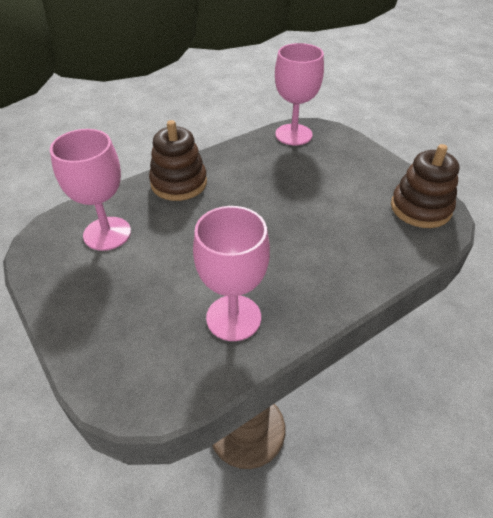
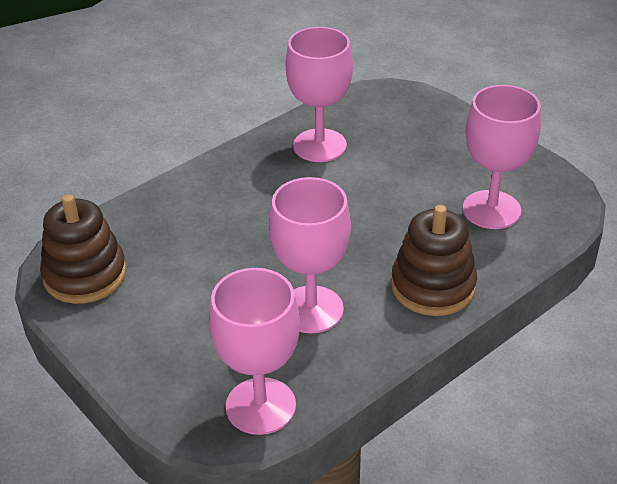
camera: 175 degrees right, 5 degrees down
none -> pink goblet [269,177,351,333]

